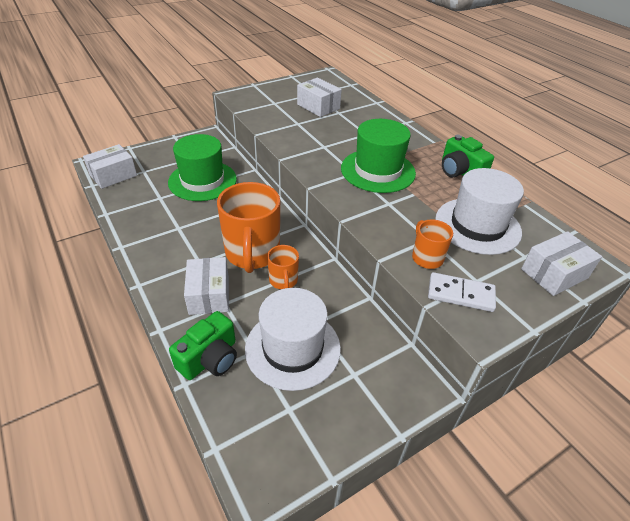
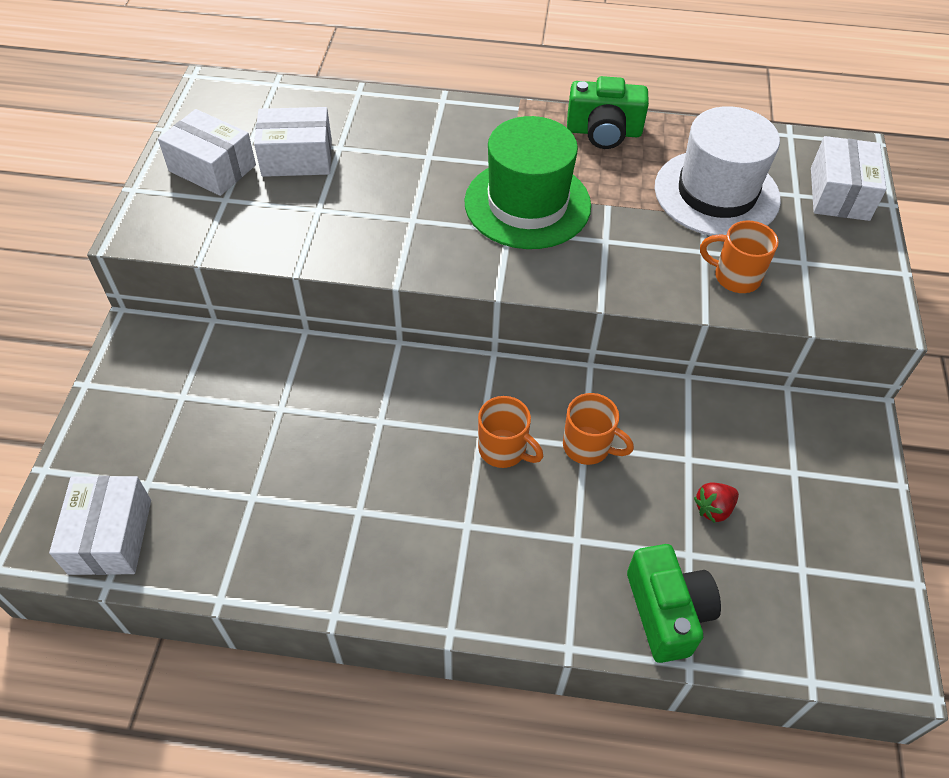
camera: 50 degrees left, 10 degrees up
green hat [168,134,237,201] -> none
white box [184,257,229,315] -> white box moved to [158,109,256,196]
orange mug [217,182,280,273] -> orange mug [478,396,543,468], size x0.50
white hat [245,288,341,391] -> red strawberry [694,482,739,523]
white domino [428,272,496,312] -> none

